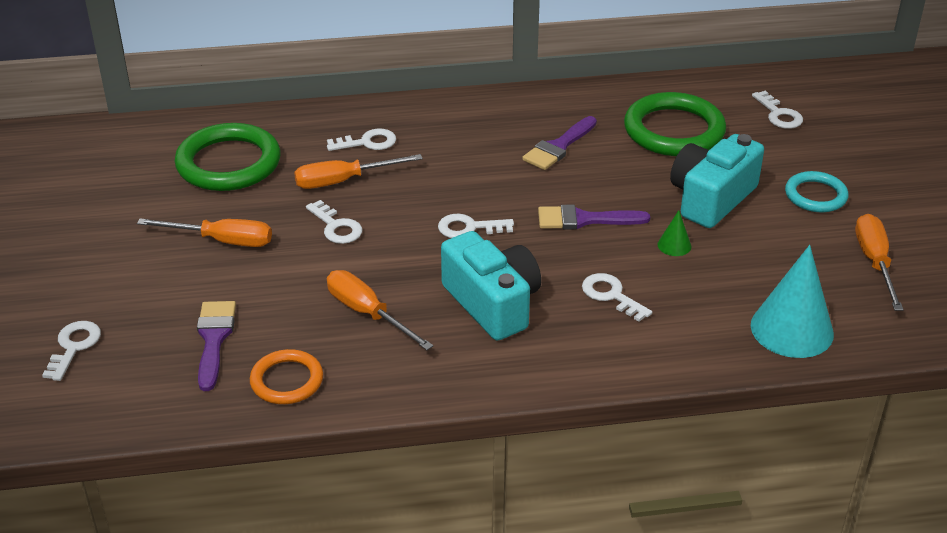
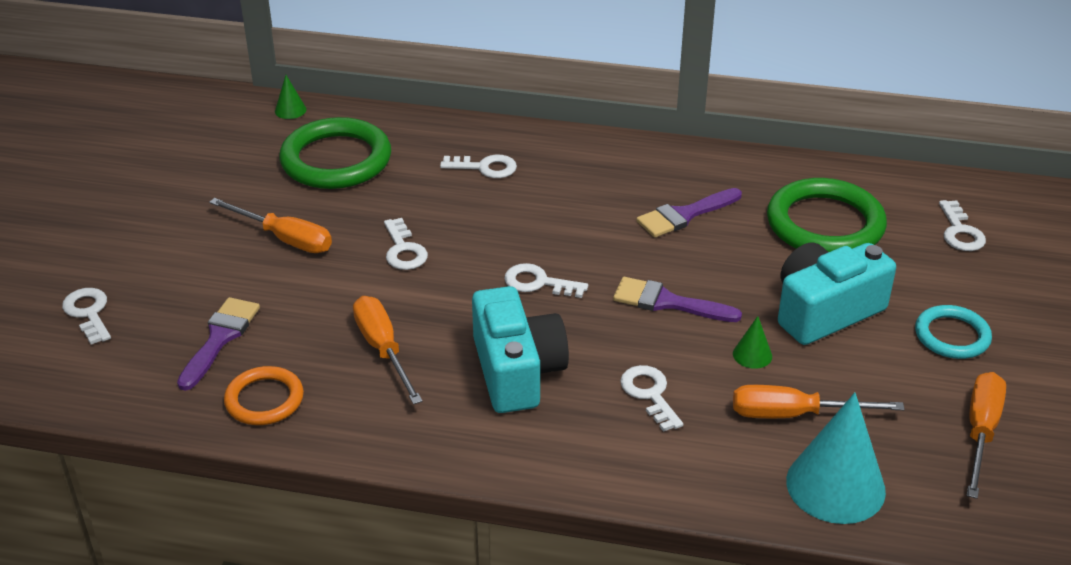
camera: 20 degrees right, 0 degrees up
white key [42,321,101,381] -> white key turned 60 degrees counterclockwise [62,288,111,345]
orange screwdriver [294,154,423,189] -> orange screwdriver moved to [733,385,905,418]
none -> green cone [275,75,307,119]

